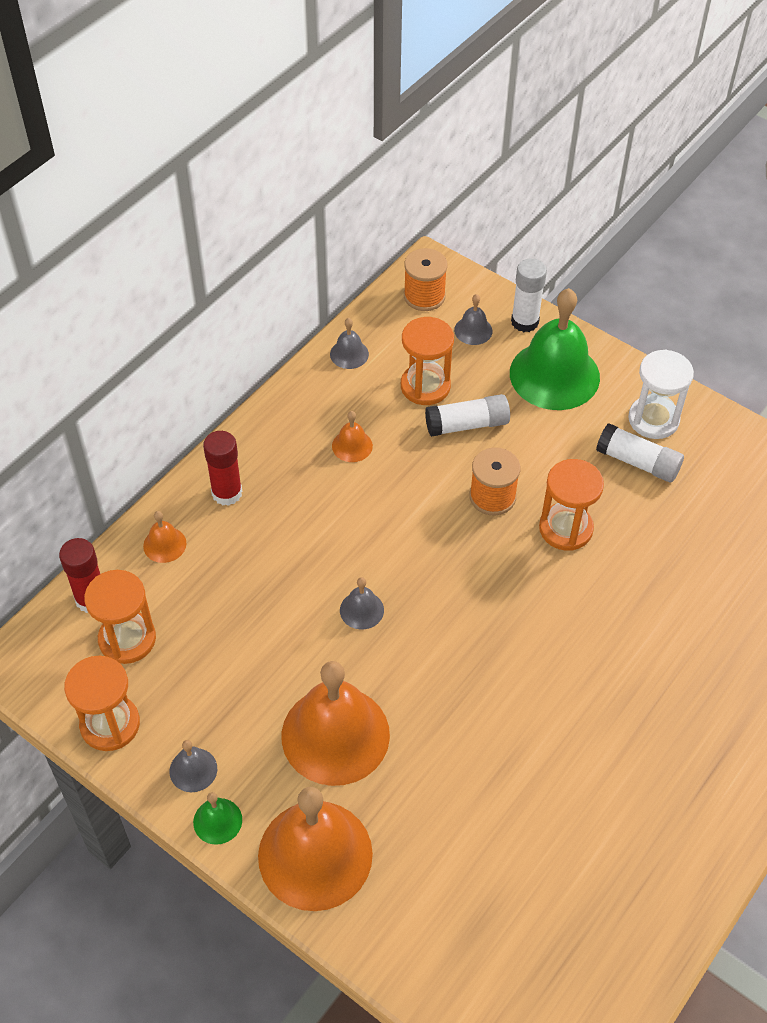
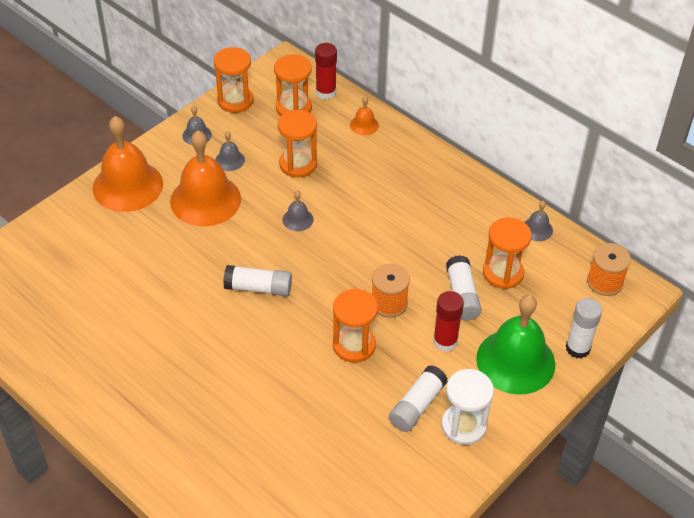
camera: 95 degrees right, 5 degrees down
green bell [193,792,242,845] -> none
red glue stick [203,431,242,506] -> red glue stick moved to [433,291,464,352]
orange bell [332,411,373,462] -> none
grey bell [454,294,492,345] -> grey bell moved to [215,131,245,171]
none -> white glue stick [223,265,292,296]
none -> orange hourglass [278,110,317,177]

